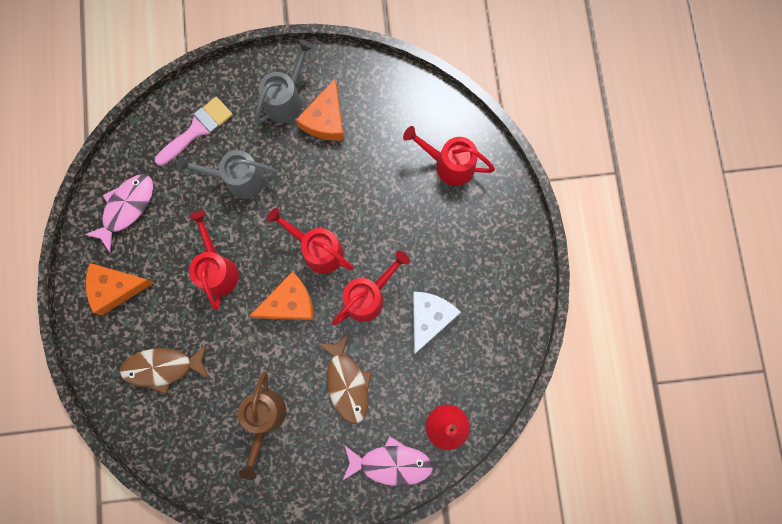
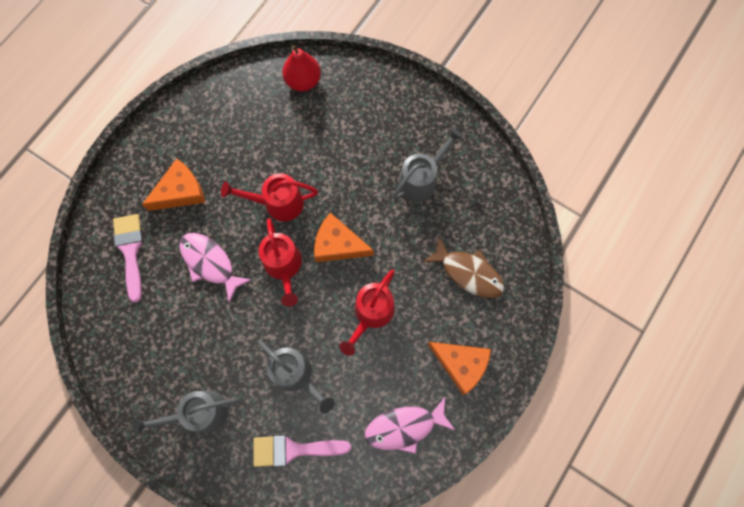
camera: 140 degrees left, 5 degrees down
brown watering can [238,372,286,480] -> grey watering can [392,127,463,202]
orange cheese [296,79,344,141] -> orange cheese moved to [142,159,205,211]
brown fish [318,334,372,424] -> none
pink fish [342,436,433,486] -> pink fish moved to [179,233,252,303]
red watering can [403,126,495,186] -> pink brush [113,214,143,303]
white cheese [413,292,461,354] -> none

